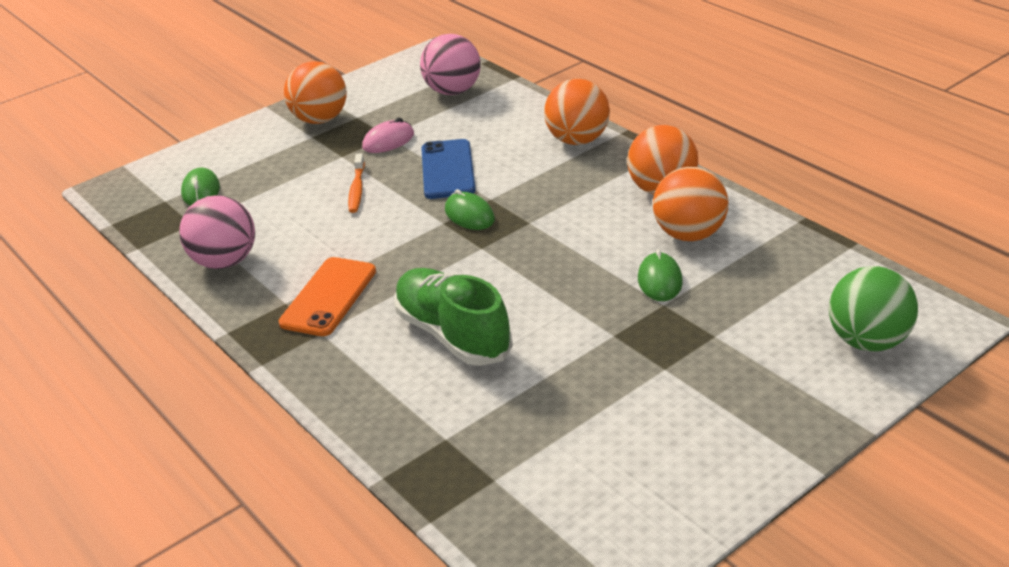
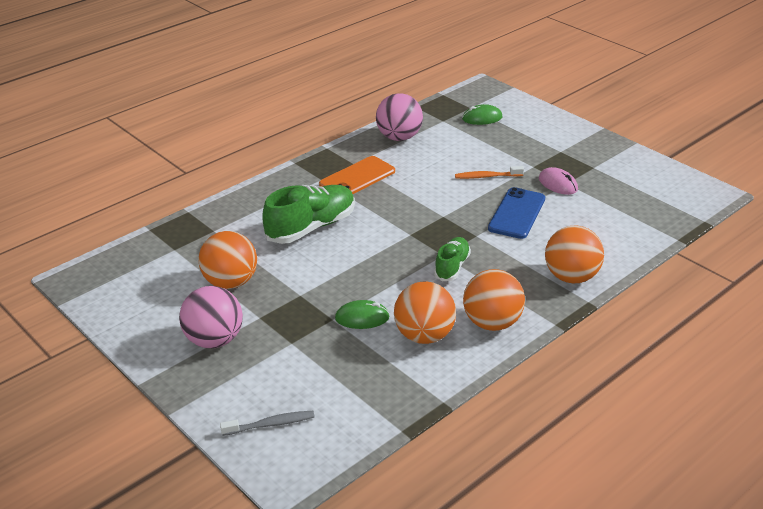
camera: 85 degrees right, 0 degrees up
orange phone [279,257,376,336] -> orange phone turned 60 degrees counterclockwise [319,156,395,194]
orange ball [284,61,347,124] -> orange ball moved to [198,231,257,289]
pink ball [420,34,481,95] -> pink ball moved to [179,286,243,348]
blue phone [421,139,476,199] -> blue phone turned 60 degrees counterclockwise [488,187,546,239]
green mouse [445,189,495,230] -> none
green ball [829,266,918,352] -> grey toothbrush [220,411,315,436]
none -> green shoe [434,237,471,281]

